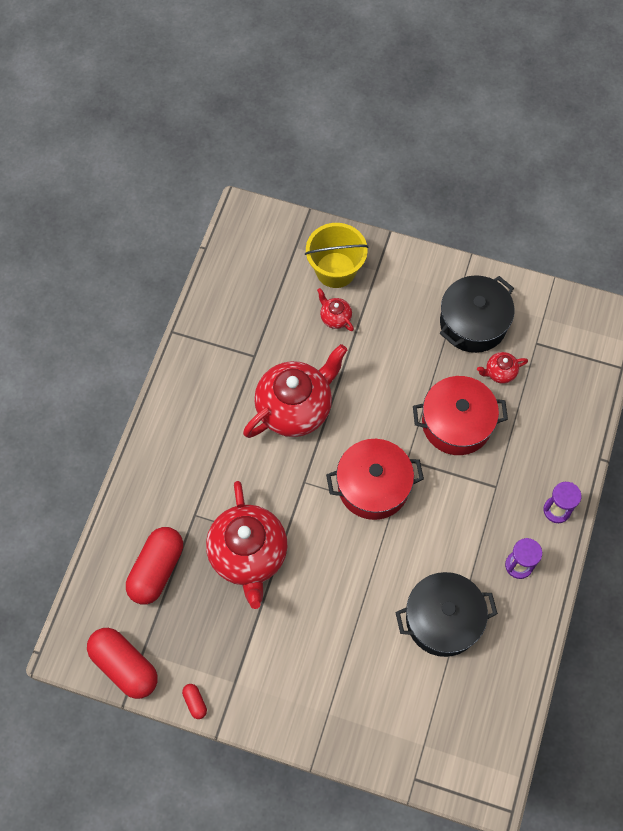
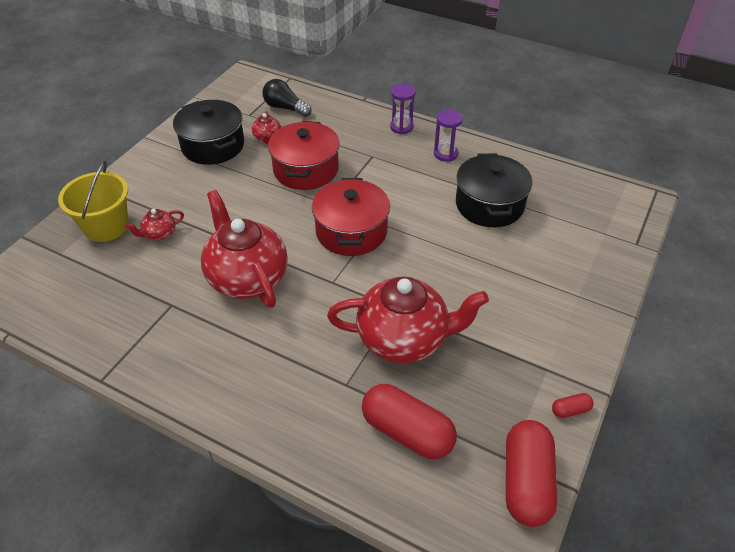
camera: 80 degrees left, 20 degrees down
red capsule [87,628,158,699] -> red capsule turned 45 degrees counterclockwise [506,420,557,527]
none -> black light bulb [262,79,312,117]

